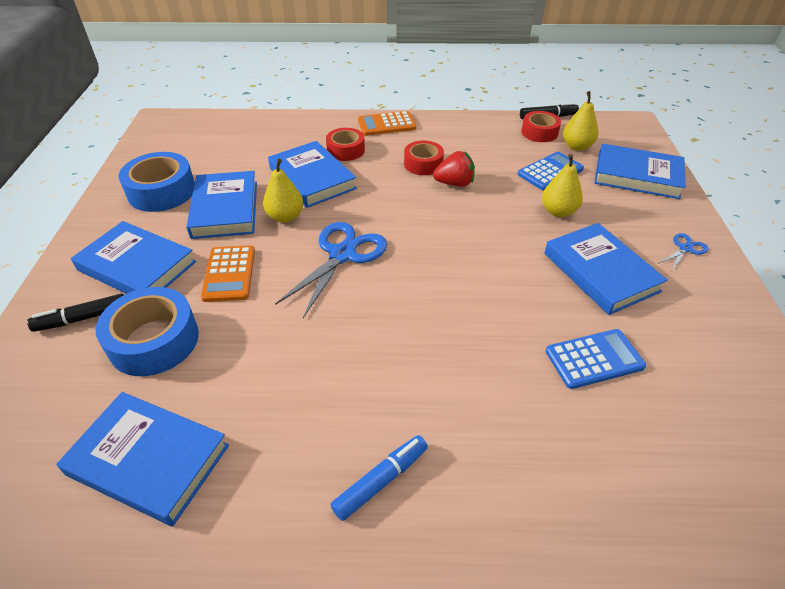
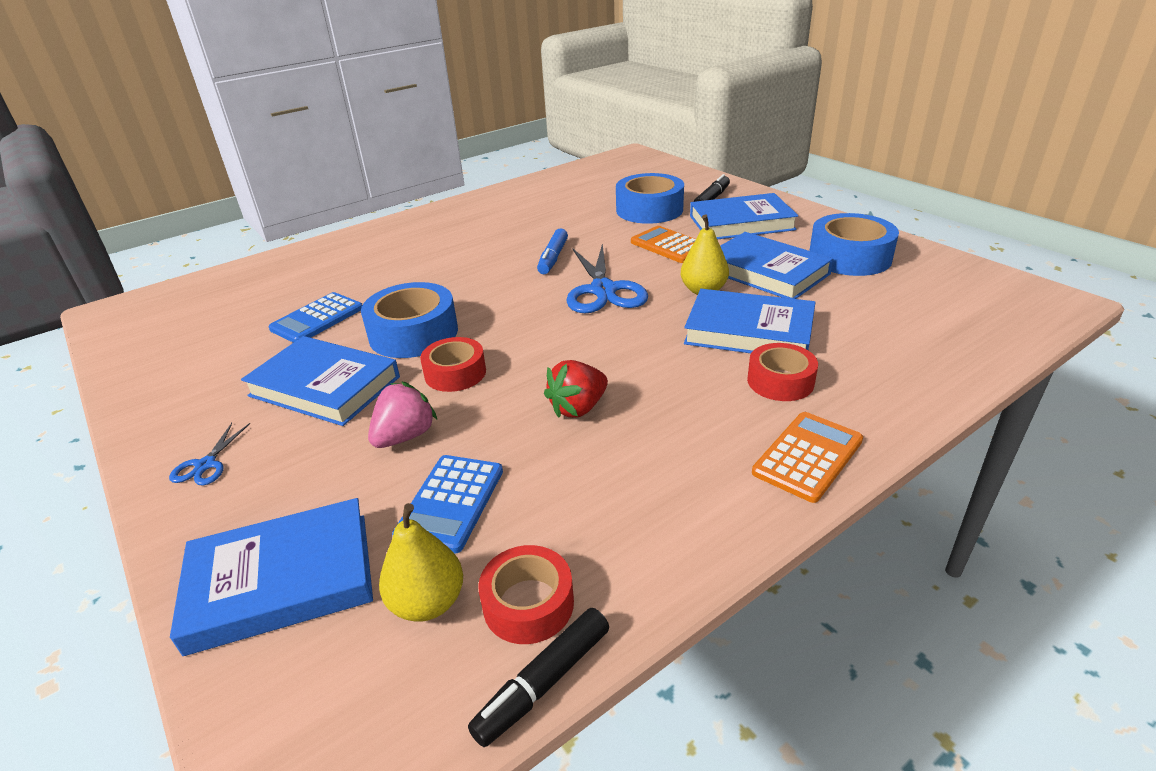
camera: 145 degrees right, 10 degrees down
blue book [56,392,229,526] -> none
blue marker [331,435,428,521] -> blue marker moved to [537,228,568,274]
red tape [404,141,444,175] -> red tape moved to [420,337,486,392]
yellow pear [542,154,583,217] -> pink strawberry [368,382,437,448]
none -> blue tape [361,282,458,358]

